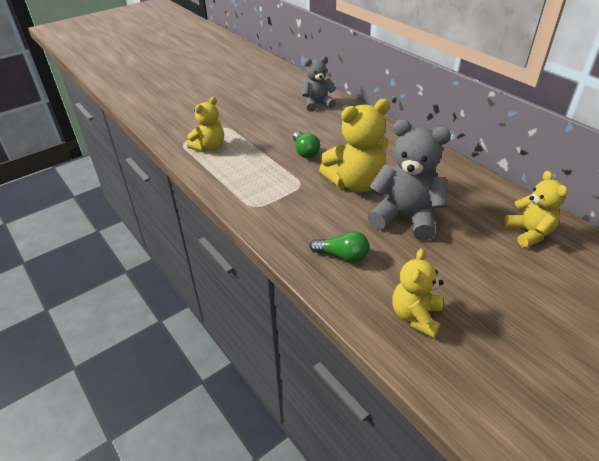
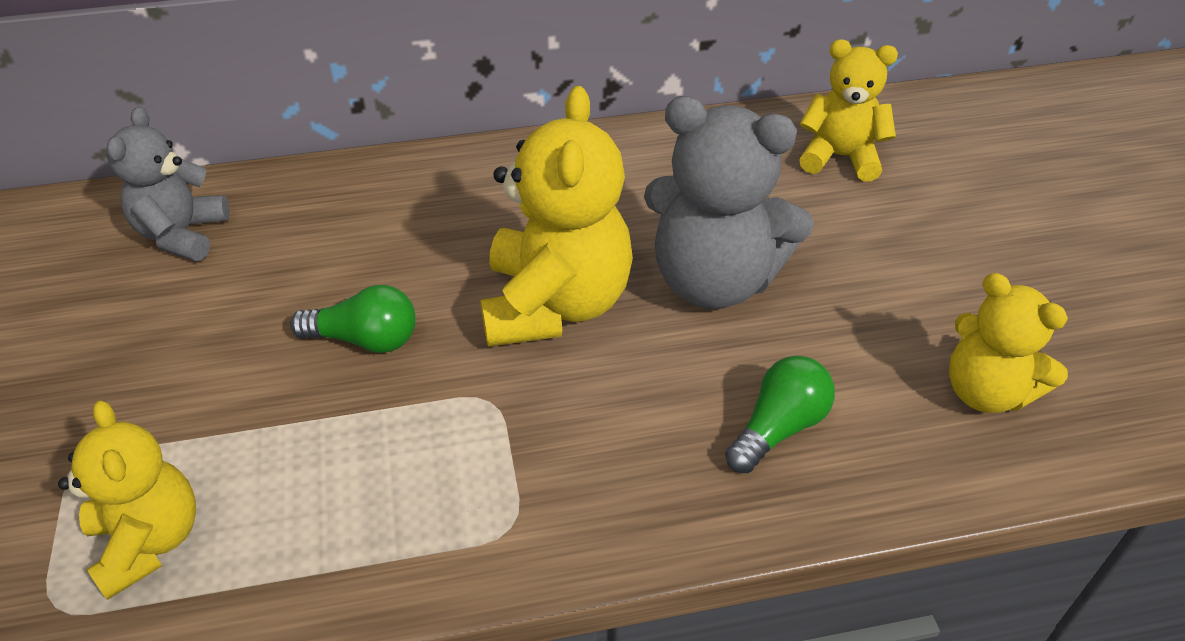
camera: 65 degrees left, 5 degrees up
grey teddy bear [368,120,451,241] -> grey teddy bear turned 120 degrees counterclockwise [644,96,814,309]

